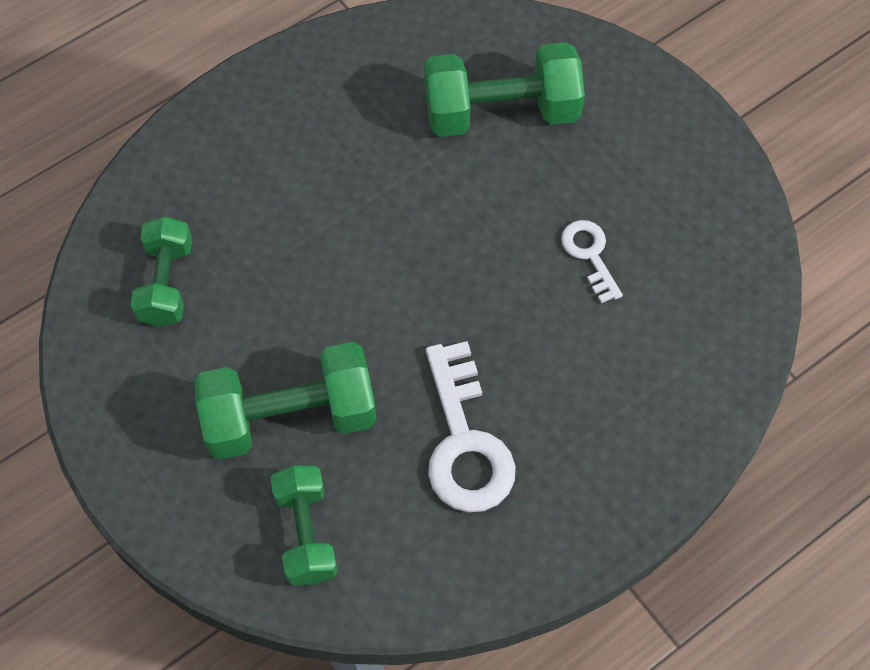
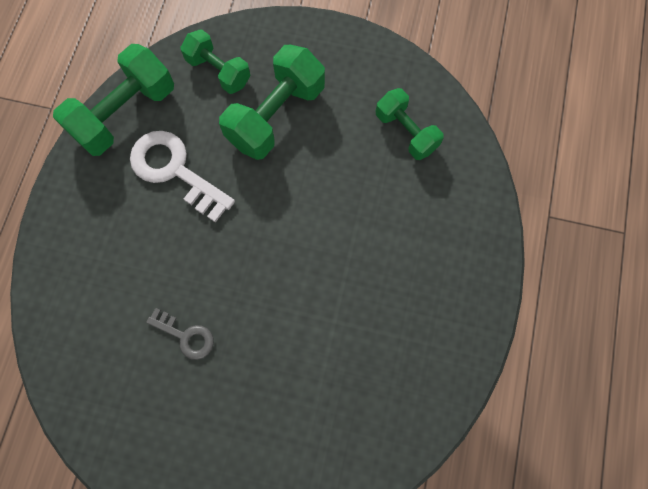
camera: 140 degrees right, 10 degrees up
green dumbbell [424,42,585,137] -> green dumbbell moved to [53,44,174,156]
white key [561,220,623,303] -> grey key [146,308,214,360]

